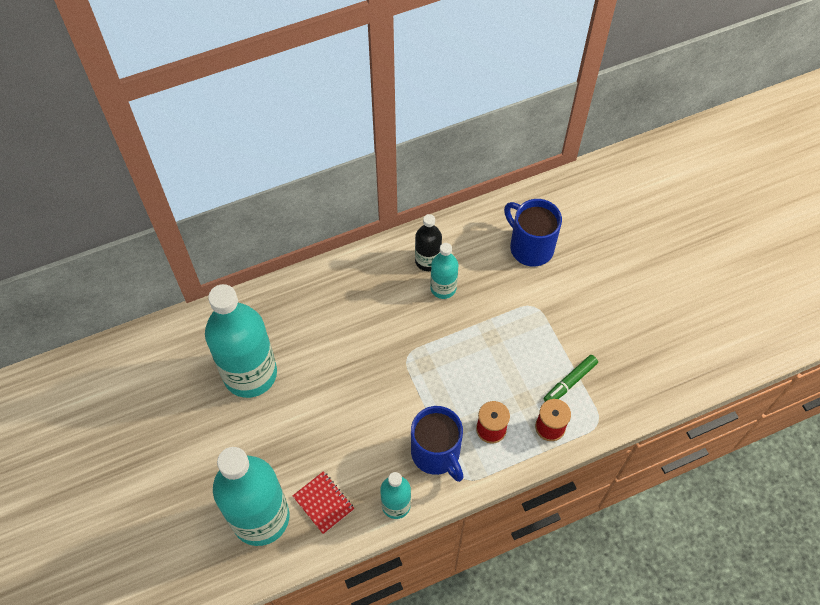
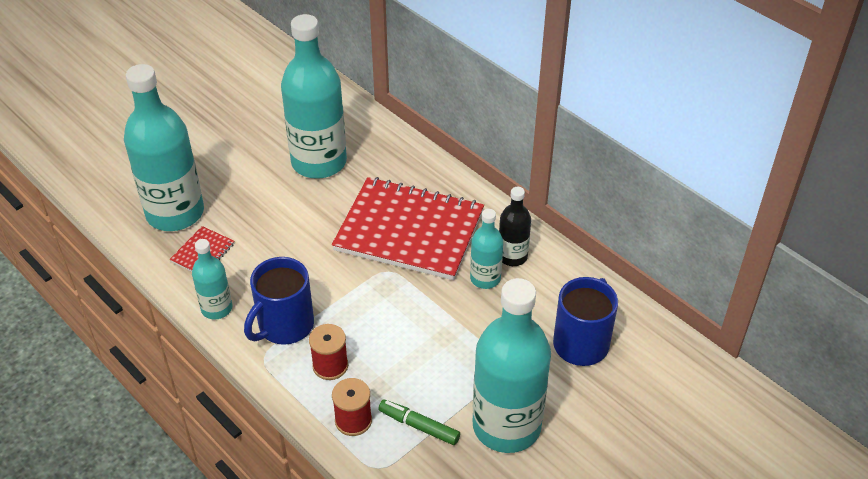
camera: 70 degrees right, 15 degrees down
none -> red notebook [332,177,484,280]
none -> turquoise bottle [473,278,551,453]

